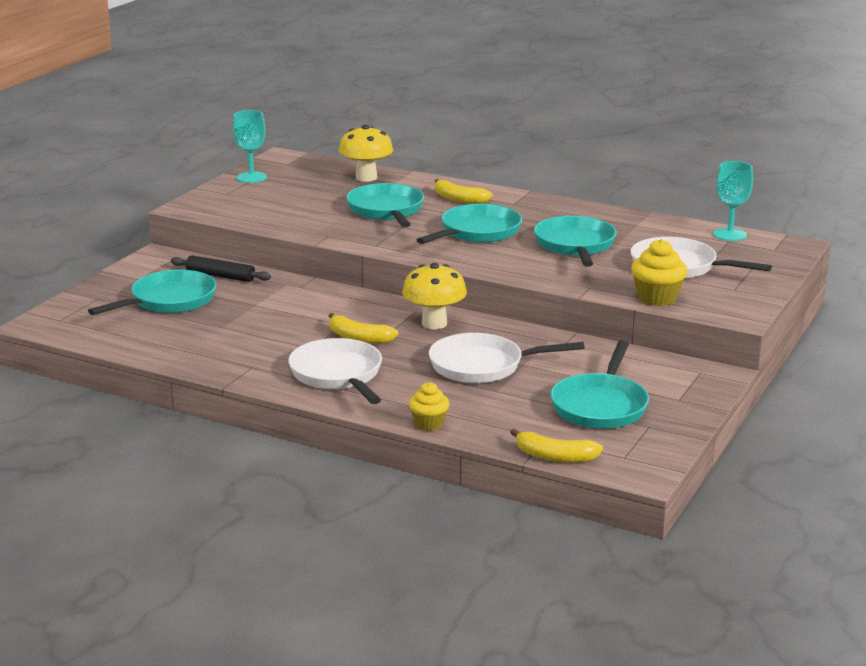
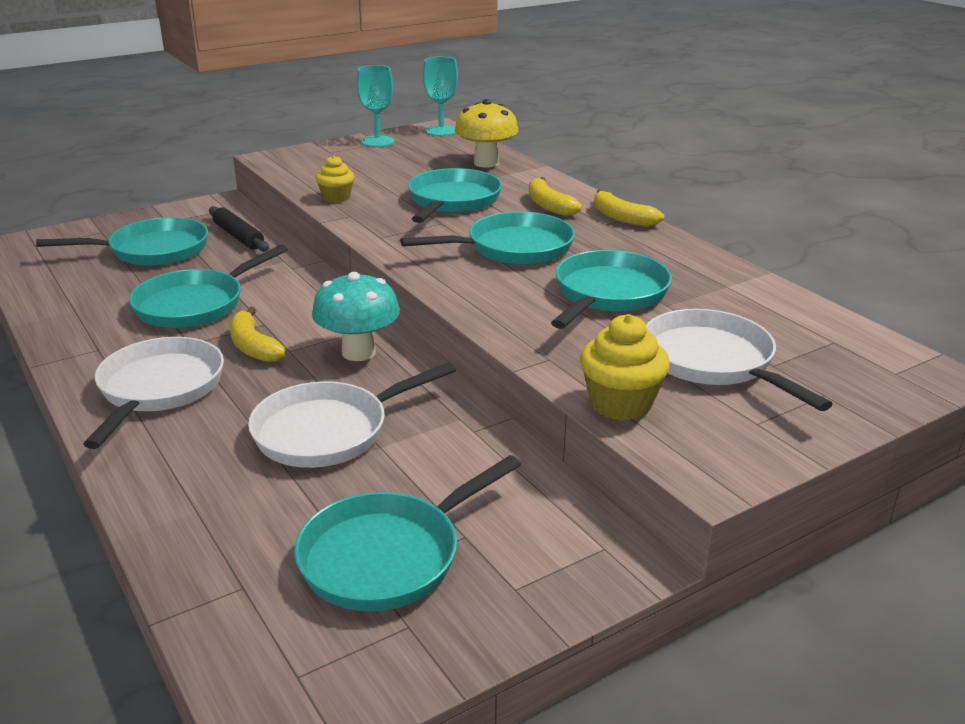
camera: 30 degrees right, 5 degrees up
yellow mushroom [402,263,467,329] -> turquoise mushroom [312,272,400,361]
yellow cupcake [409,382,450,431] -> yellow cupcake moved to [316,155,355,203]
white pan [429,333,585,383] -> white pan turned 60 degrees counterclockwise [248,362,456,468]
yellow banana [510,428,603,463] -> yellow banana moved to [594,189,664,227]
turquoise goblet [713,161,753,241] -> turquoise goblet moved to [423,57,458,136]
none -> turquoise pan [129,245,288,328]

